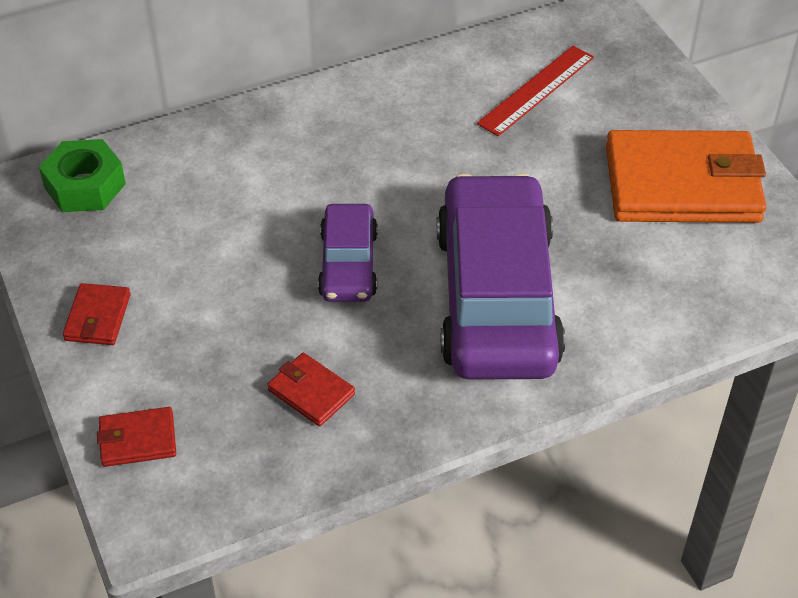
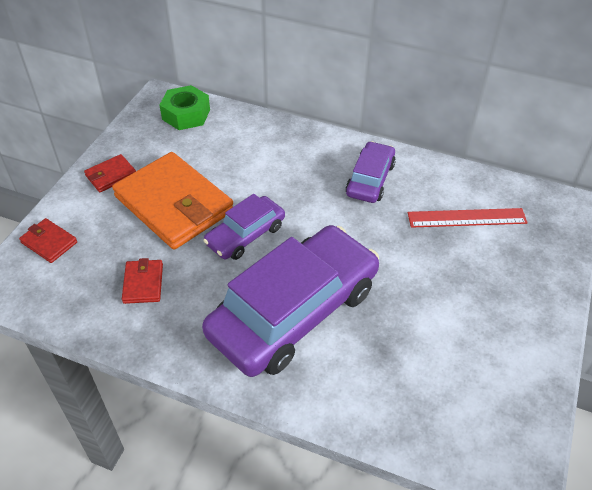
camera: 45 degrees right, 0 degrees up
orange wallet [606,130,767,223] -> orange wallet moved to [112,152,233,250]
none -> purple car [346,141,396,203]

